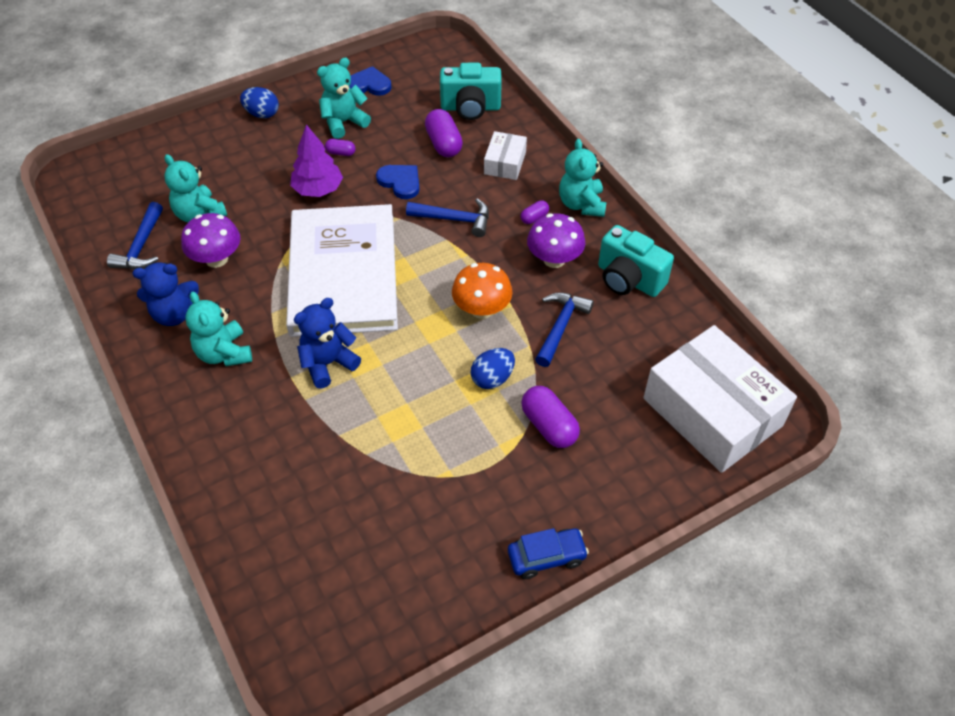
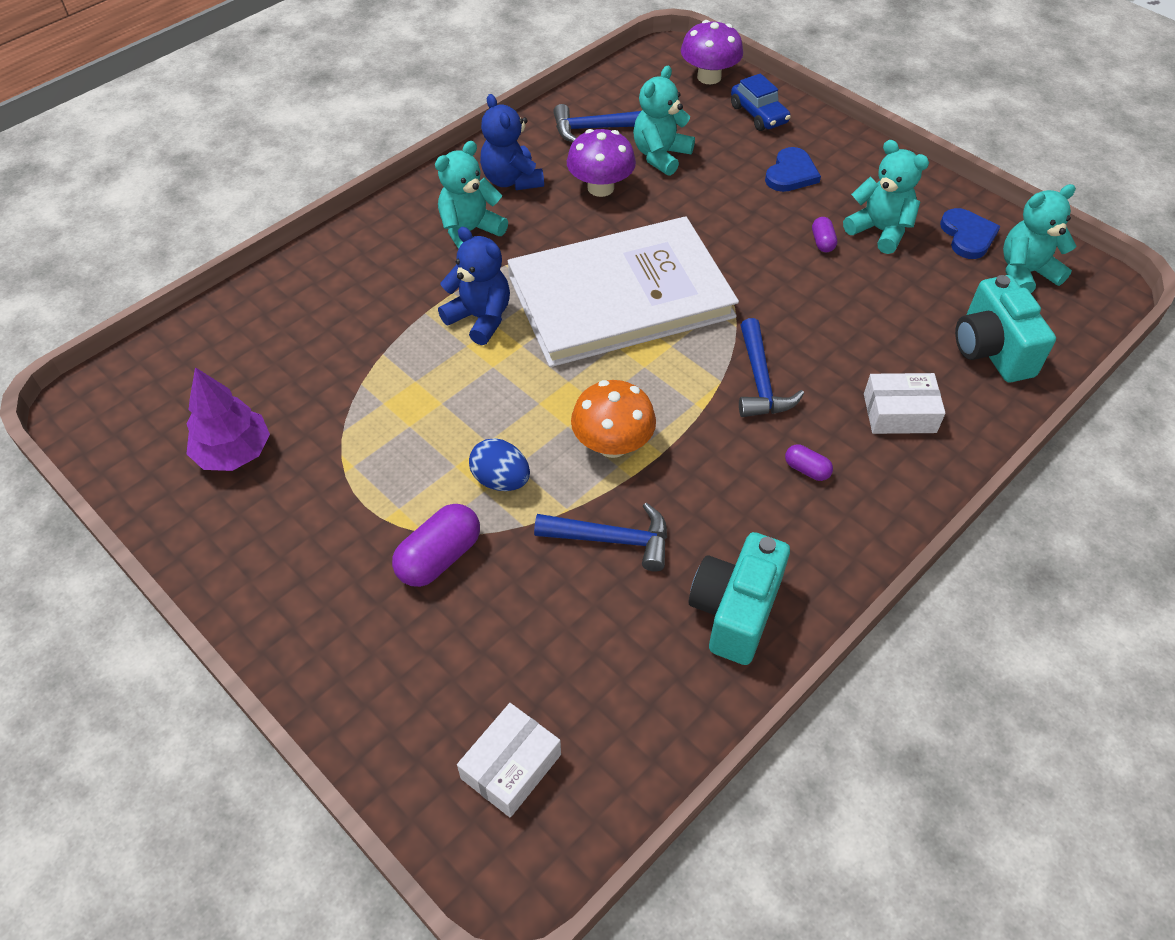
camera: 75 degrees right, 0 degrees up
blue egg [240,87,279,118] -> none
purple tree [290,124,343,197] -> purple tree moved to [186,367,270,471]
blue heart [376,165,420,199] -> blue heart moved to [765,147,821,192]
purple capsule [425,109,463,157] -> none
blue car [508,528,589,579] -> blue car moved to [731,73,791,131]
purple mushroom [527,213,585,268] -> purple mushroom moved to [681,20,743,84]
turquoise teddy bear [559,139,607,217] -> turquoise teddy bear moved to [1003,184,1077,293]
white box [643,325,797,473] -> white box [457,703,561,818], size x0.47

